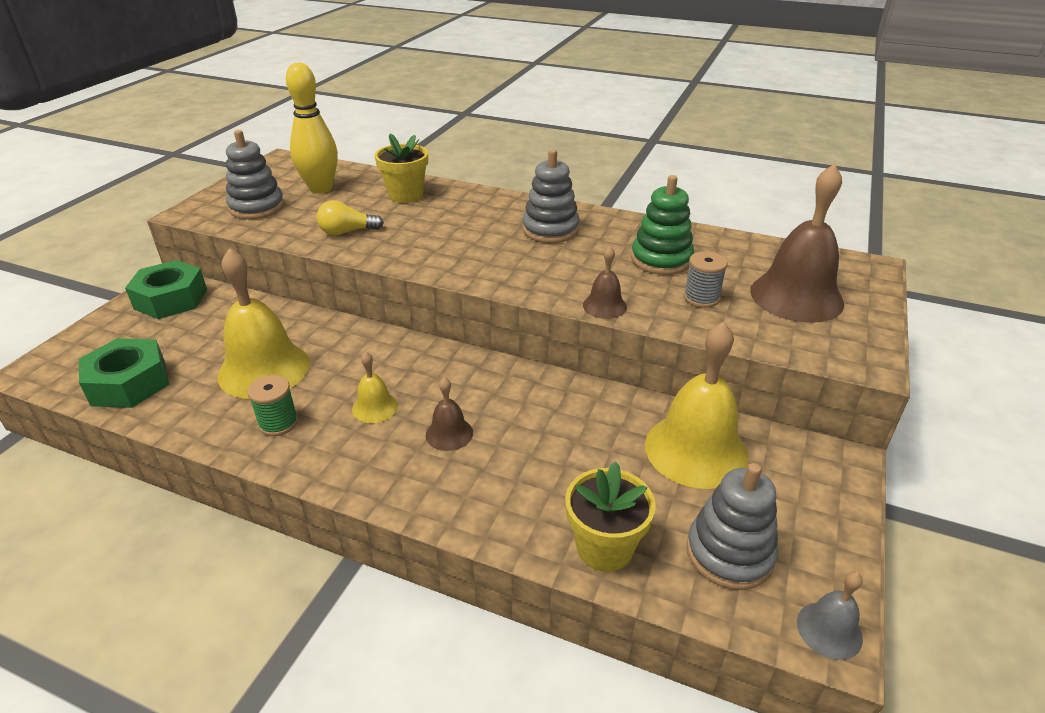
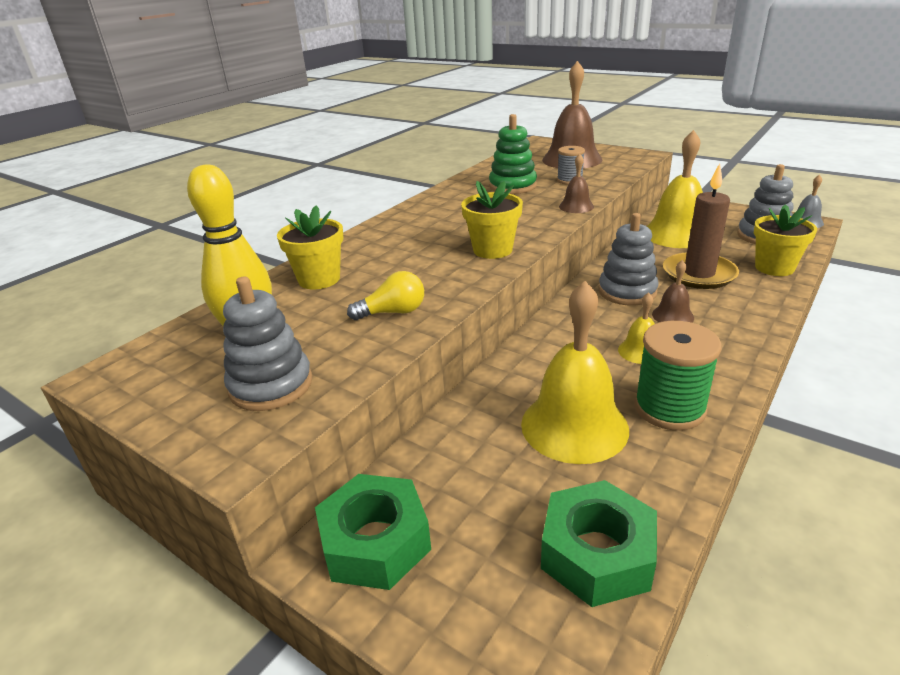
camera: 75 degrees left, 5 degrees down
green spool [247,375,298,436] -> green spool [634,321,722,430], size x1.66
yellow light bulb [316,200,384,236] -> yellow light bulb turned 105 degrees counterclockwise [347,271,424,320]
grey stacking toy [522,149,580,243] -> grey stacking toy moved to [598,213,659,305]
none -> yellow flower pot [461,181,523,259]
none -> brown candle [663,163,739,289]

